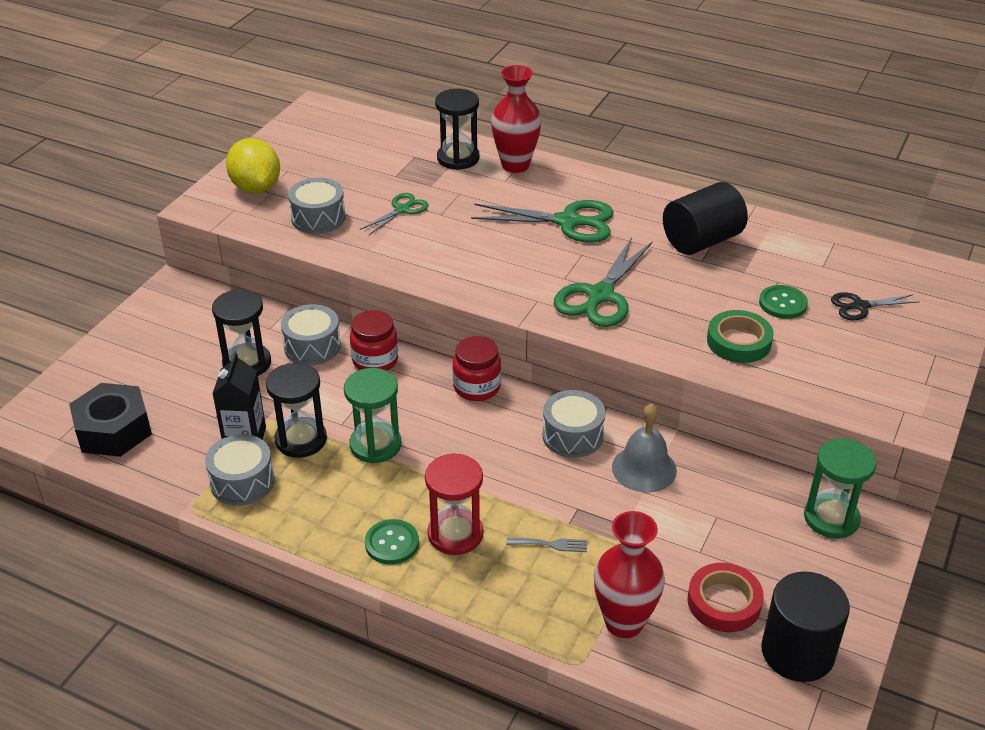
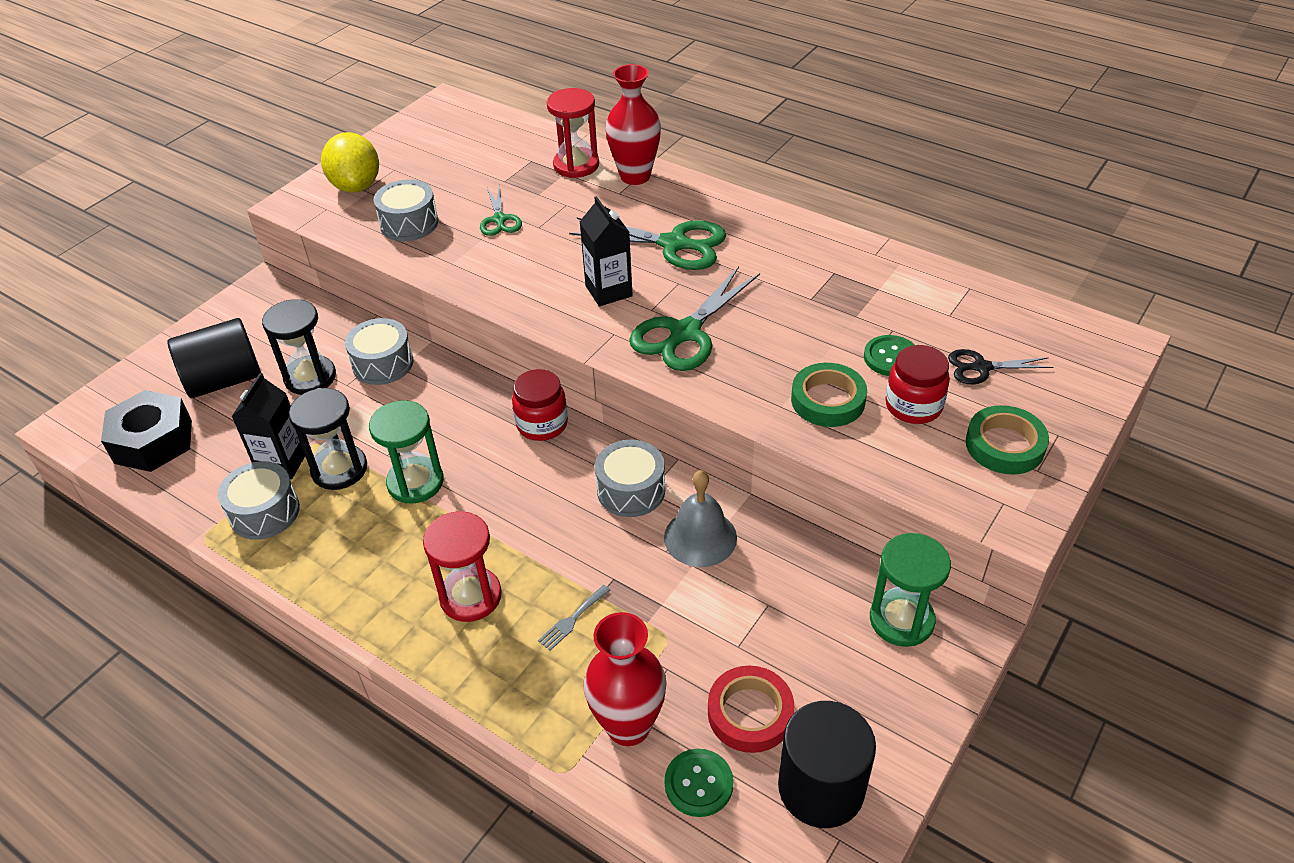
camera: 10 degrees right, 5 degrees up
red jar [350,310,398,371] -> red jar moved to [885,345,950,424]
green scissors [360,193,428,235] -> green scissors turned 120 degrees clockwise [480,184,522,236]
green button [365,519,419,564] -> green button moved to [664,749,733,817]
black hourglass [435,89,480,170] -> red hourglass [547,88,599,178]
grey fork [507,538,587,552] -> grey fork turned 120 degrees clockwise [538,585,611,651]
black cylinder [663,182,748,255] -> black cylinder moved to [168,318,261,398]
none -> black carton [580,196,633,306]
none -> green tape [966,405,1049,475]

